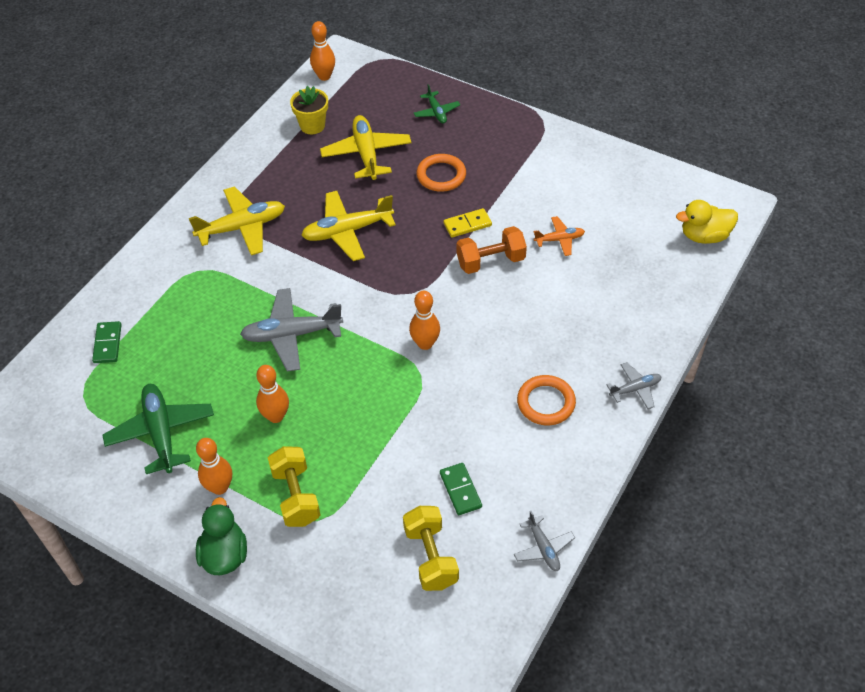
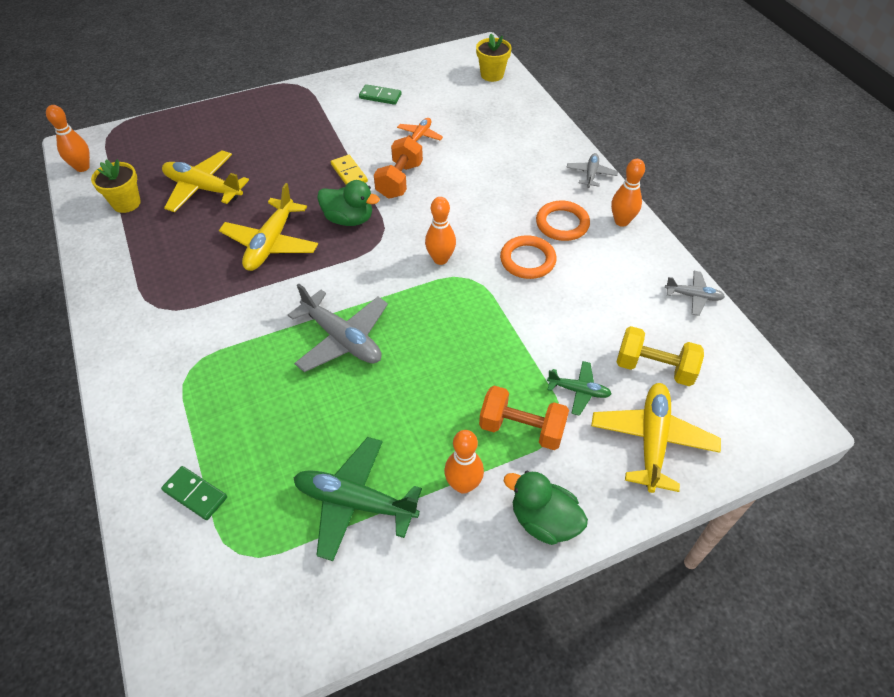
camera: 55 degrees left, 0 degrees up
yellow plane [189,186,285,255] -> yellow plane moved to [591,383,721,493]
grey plane [240,288,343,372] -> grey plane turned 75 degrees counterclockwise [288,284,388,372]
orange bowling pin [256,365,289,423] -> orange bowling pin moved to [611,159,645,227]
yellow dumbbell [268,446,320,527] -> orange dumbbell [479,386,569,450]
green plane [414,84,460,123] -> green plane moved to [547,361,612,416]
orange ring [416,154,466,192] -> orange ring moved to [500,235,557,279]
green domino [440,463,482,515] -> green domino moved to [359,84,402,105]
yellow domino [444,208,492,238] -> yellow domino turned 45 degrees counterclockwise [331,155,368,185]
yellow duck [676,200,738,244] -> yellow flower pot [476,34,512,82]
none -> green duck [317,180,380,226]

